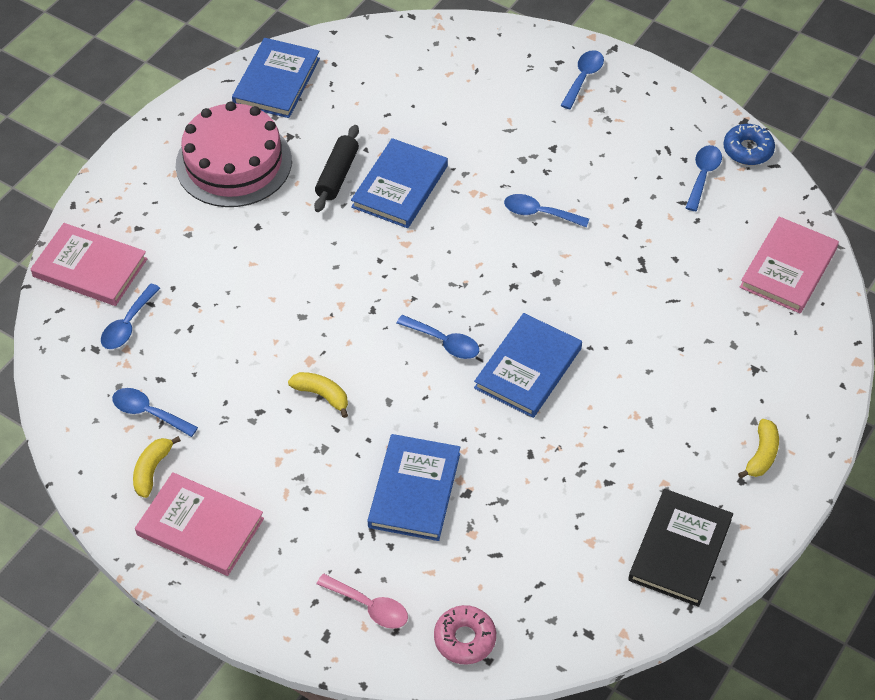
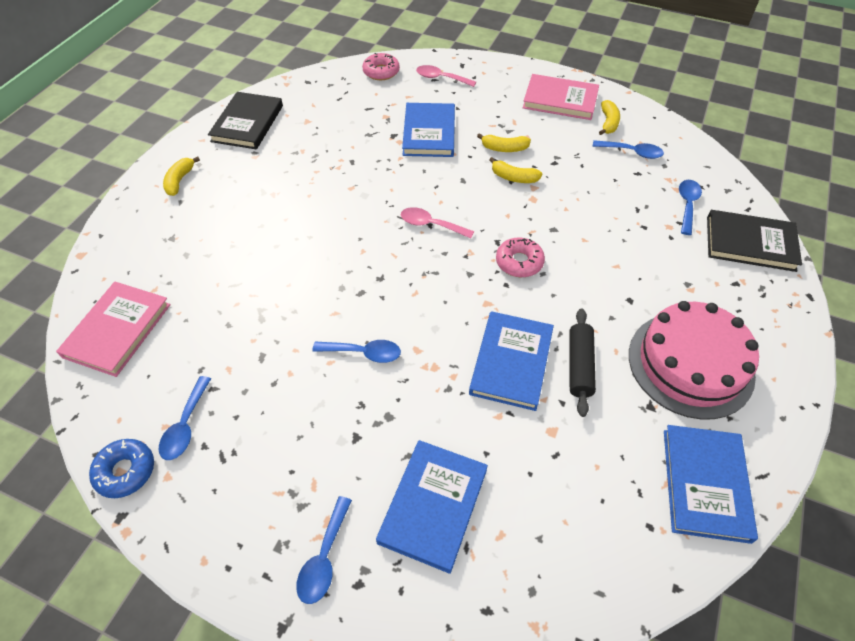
camera: 170 degrees right, 0 degrees up
pink book [31,223,148,306] -> black book [707,210,802,272]
blue spoon [396,315,479,359] -> pink spoon [401,207,474,238]
blue book [474,313,582,418] -> blue book moved to [376,440,488,574]
none -> yellow banana [477,133,531,152]
none -> pink donut [496,237,545,277]

